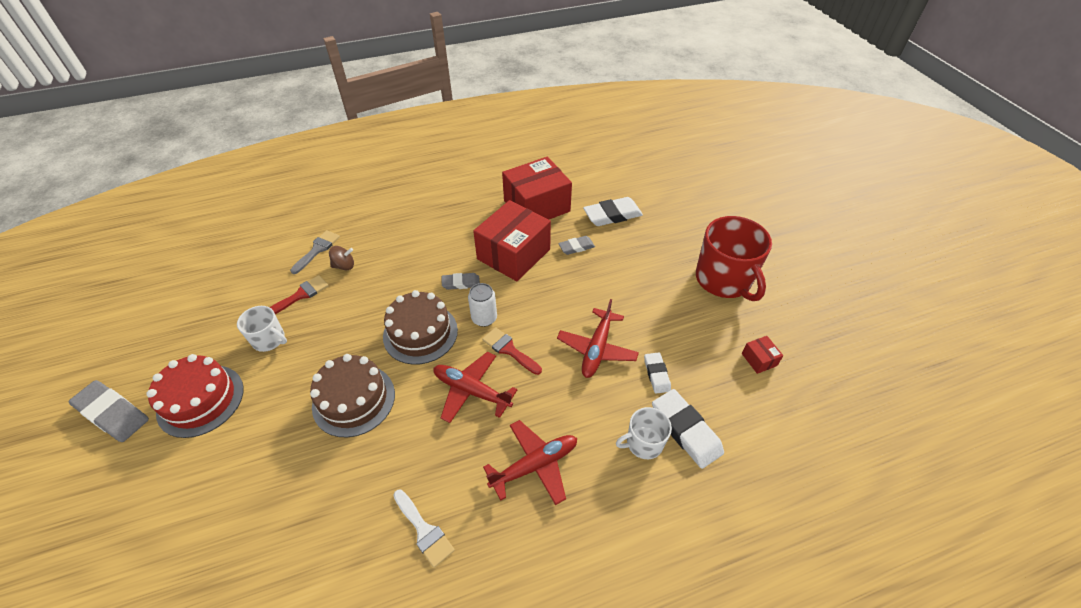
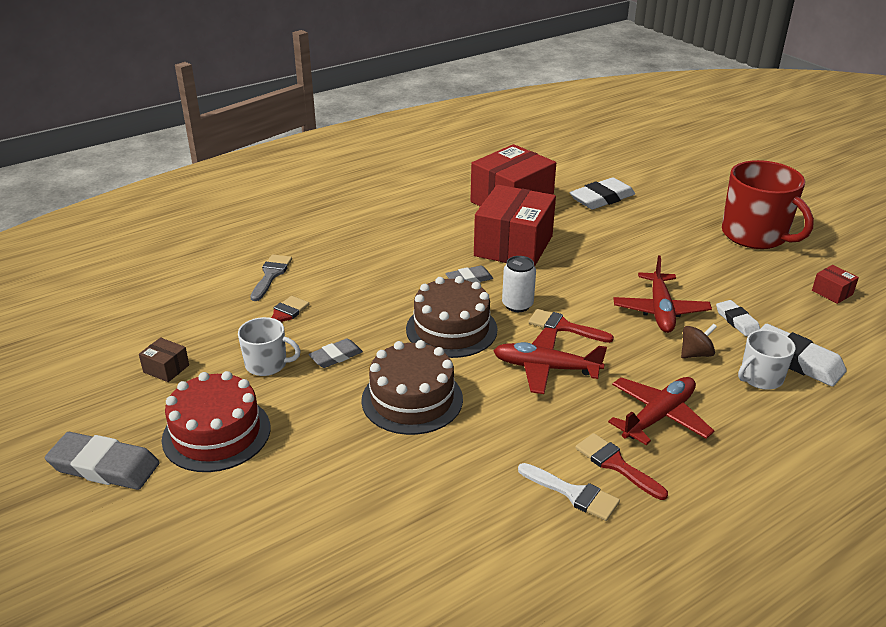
camera: 15 degrees left, 15 degrees down
brown spinning top [329,246,354,270] -> brown spinning top moved to [681,324,717,358]
grey eraser [558,236,595,255] -> grey eraser moved to [308,339,363,368]
none -> brown box [139,337,189,382]
none -> red brush [575,433,668,500]

